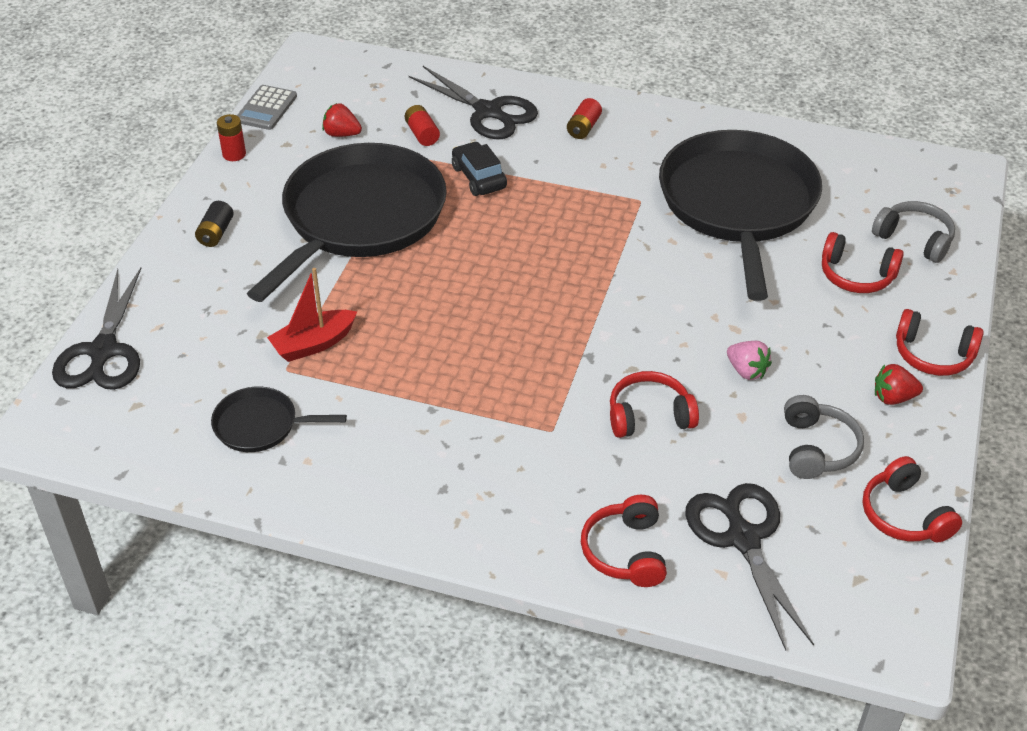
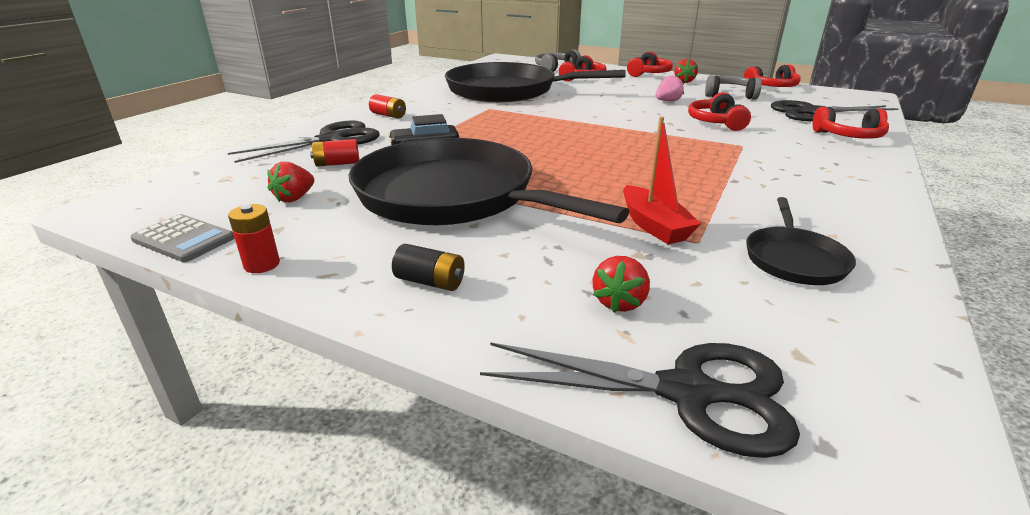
camera: 80 degrees left, 15 degrees down
none -> red strawberry [593,256,650,313]

